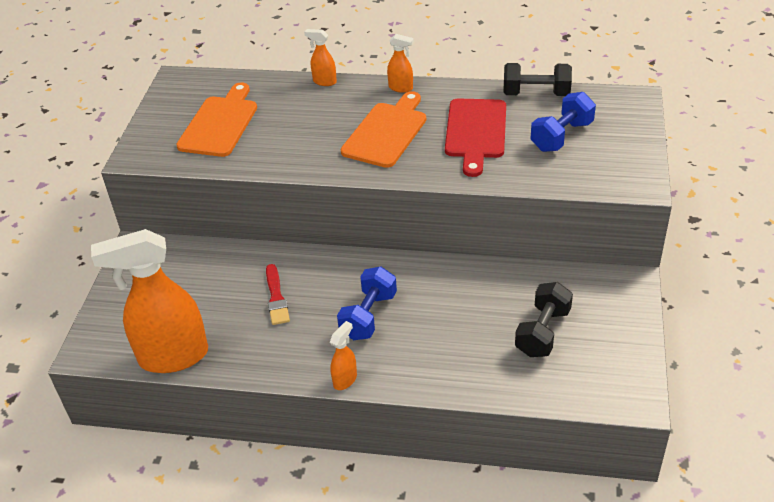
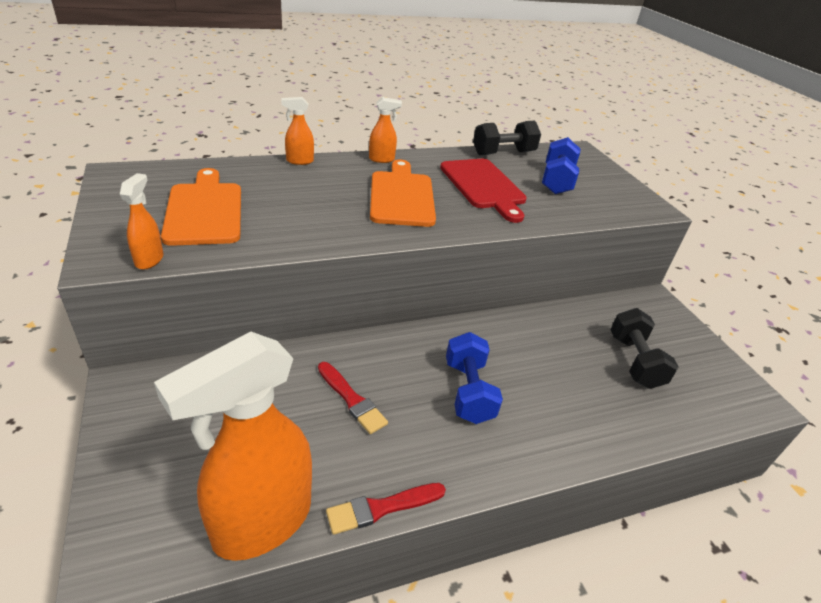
camera: 35 degrees left, 5 degrees down
orange spray bottle [330,321,357,390] -> orange spray bottle moved to [120,173,163,270]
none -> red brush [326,483,446,535]

